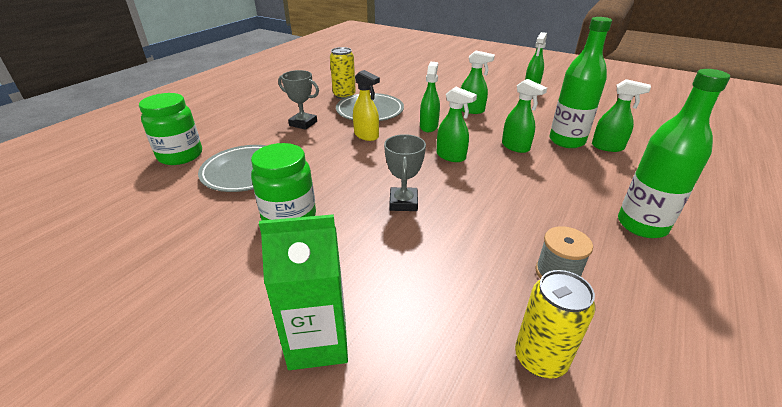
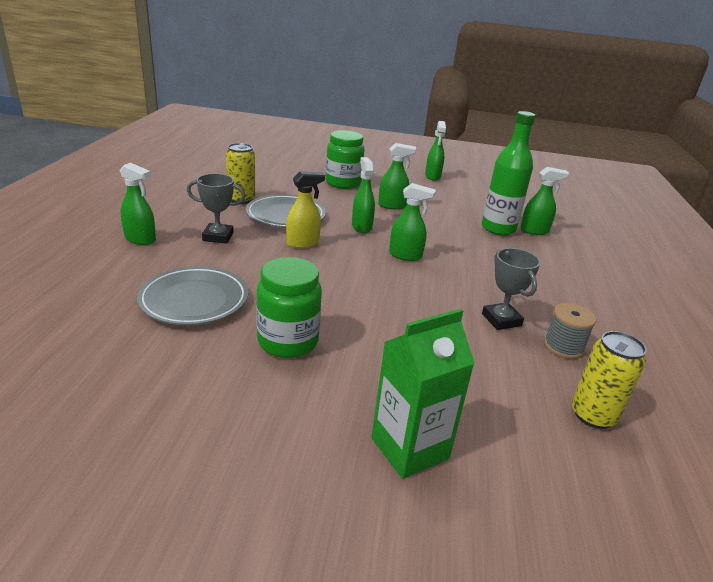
camera: 25 degrees left, 5 degrees down
green jar [139,93,202,165] -> green jar moved to [325,130,364,189]
yellow spray bottle [353,70,380,141] -> yellow spray bottle turned 45 degrees counterclockwise [286,171,325,248]
grey trophy [384,134,426,211] -> grey trophy moved to [482,248,540,330]
green spray bottle [502,79,547,153] -> green spray bottle moved to [120,163,156,245]
green bottle [618,69,730,238] -> none

